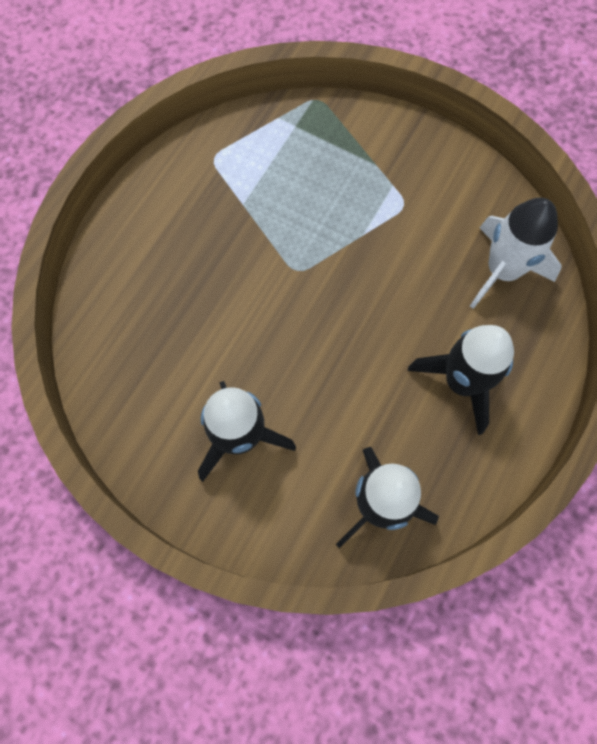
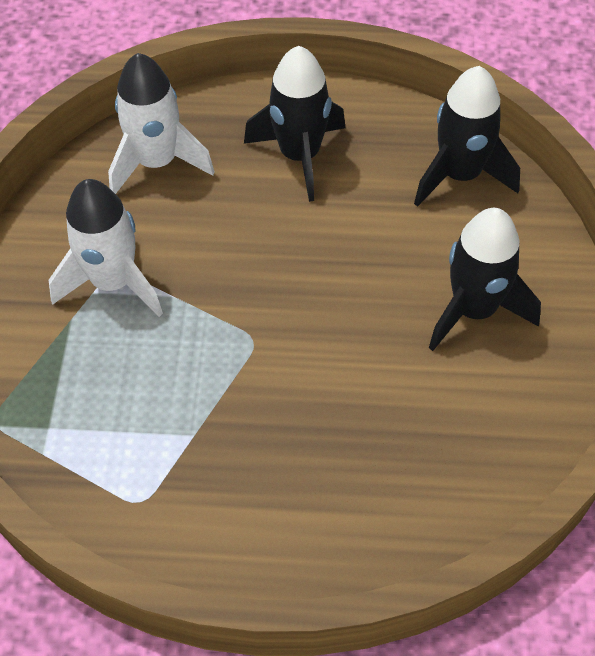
camera: 115 degrees left, 15 degrees down
none -> white rocket [49,179,163,317]

